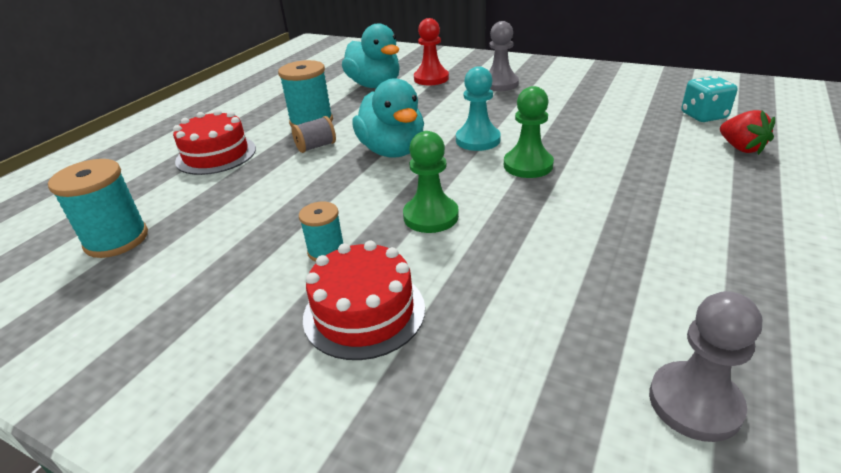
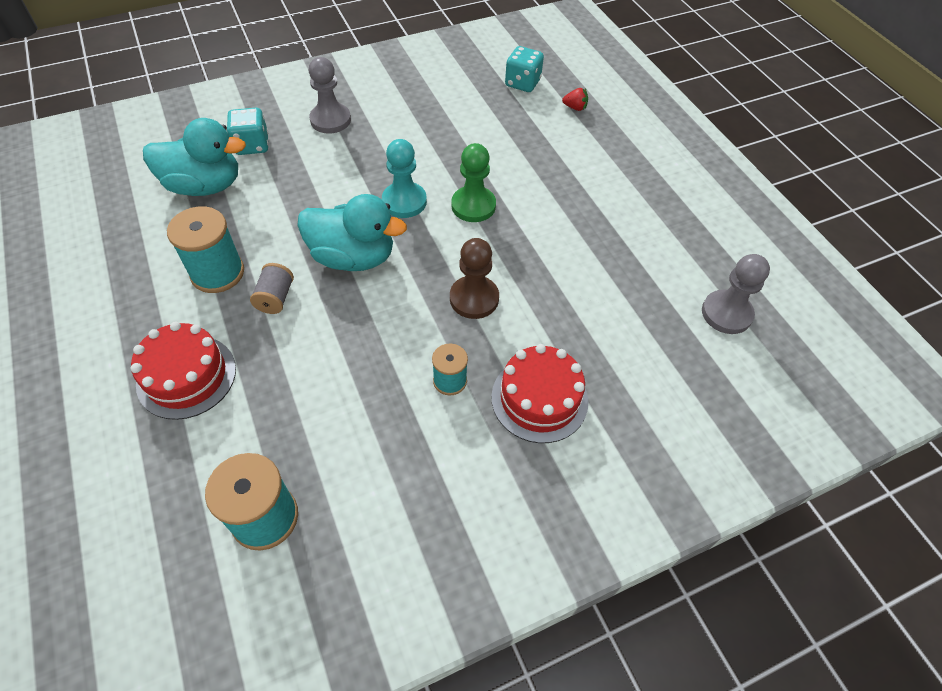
camera: 55 degrees left, 20 degrees up
green pawn [403,131,459,233] -> brown pawn [450,238,499,319]
red pawn [414,18,449,85] -> turquoise dice [227,108,269,155]
red strawberry [720,110,775,155] -> red strawberry [562,88,588,111], size x0.65

